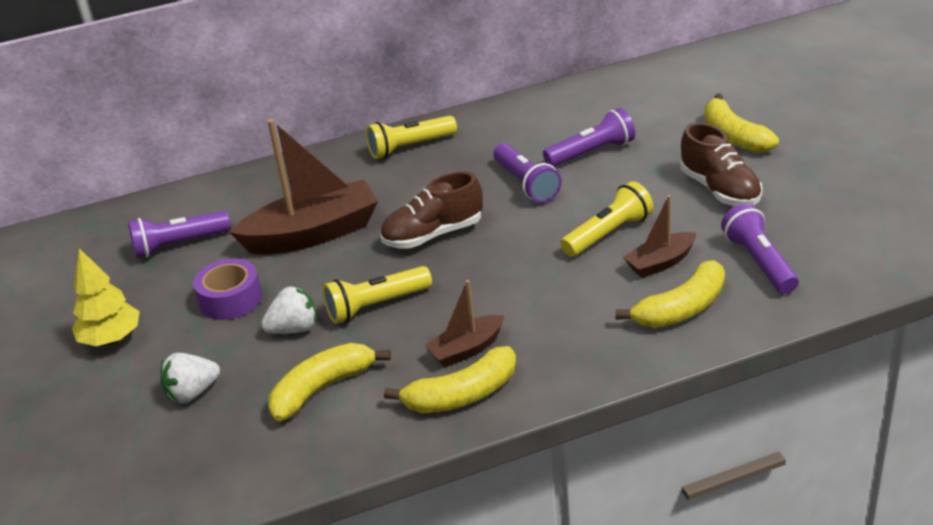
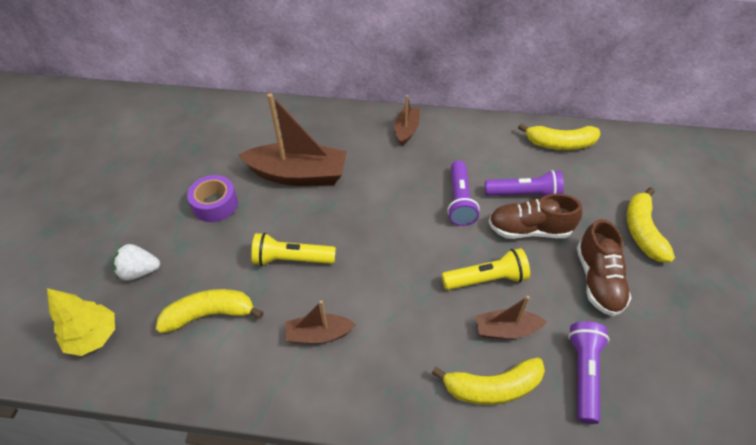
camera: 25 degrees right, 15 degrees up
yellow tree [72,248,140,346] -> yellow tree moved to [47,288,115,356]
purple flashlight [128,211,231,258] -> none
white strawberry [261,286,317,334] -> none
yellow flashlight [366,116,457,159] -> brown boat [394,95,420,146]
brown shoe [380,171,483,249] -> brown shoe moved to [489,194,582,239]
yellow banana [384,346,516,413] -> yellow banana moved to [518,123,601,150]

